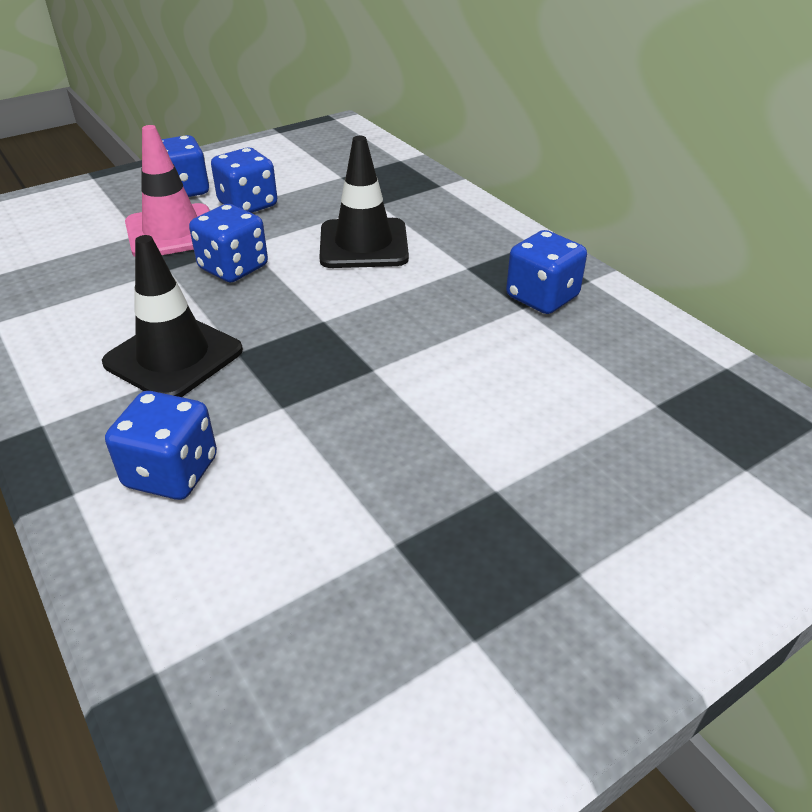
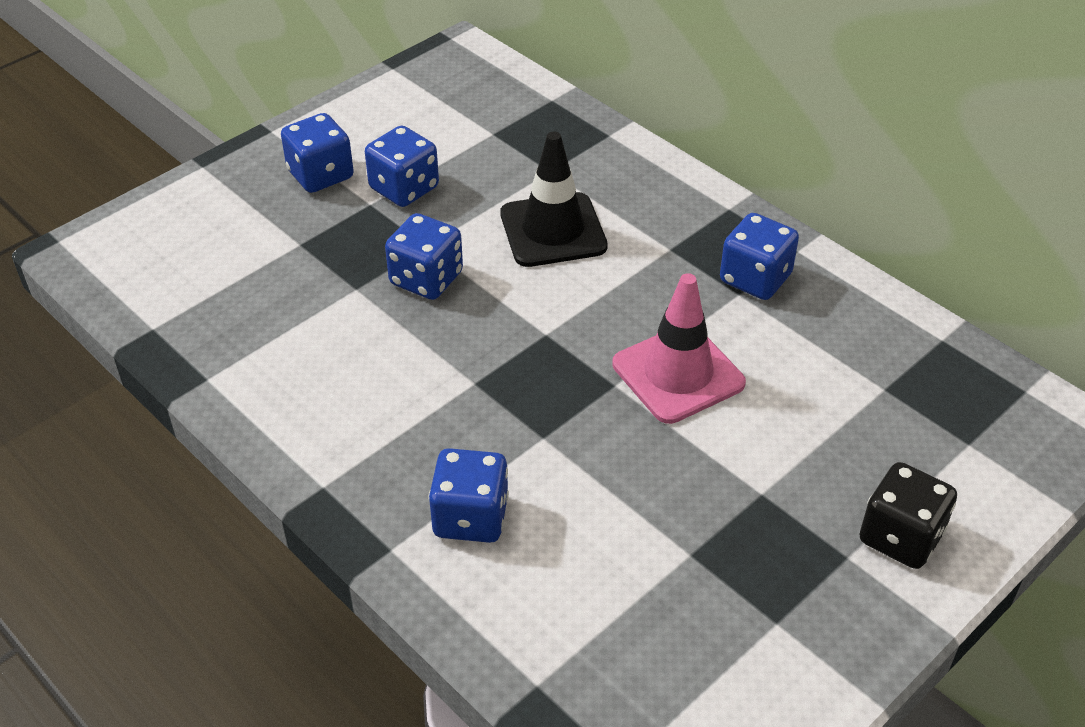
camera: 10 degrees left, 5 degrees up
black traffic cone [102,235,243,397] -> none
pink traffic cone [125,125,210,257] -> pink traffic cone moved to [612,273,746,424]
none -> black dice [859,462,957,569]

